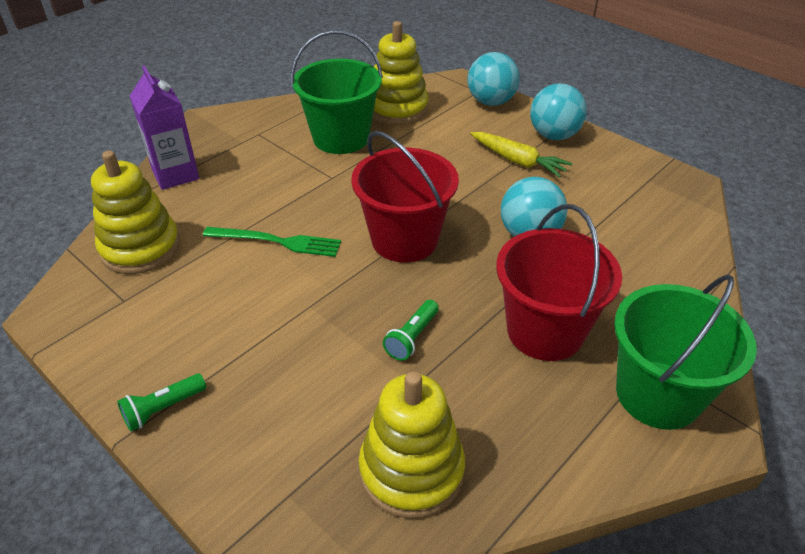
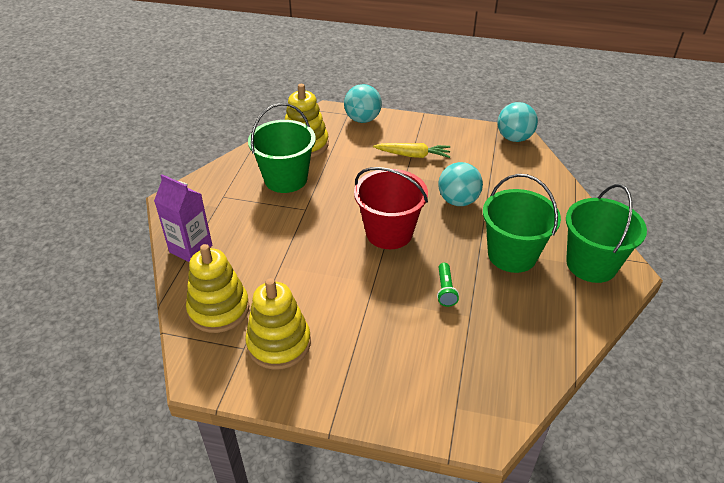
camera: 30 degrees left, 0 degrees up
green flashlight [117,374,206,431] -> none
green fork [203,227,341,257] -> none
yellow stacking toy [359,371,465,519] -> yellow stacking toy moved to [245,278,311,370]
red bucket [496,204,622,361] -> green bucket [483,174,561,273]
turquoise ball [530,83,587,140] -> turquoise ball moved to [498,102,538,142]

